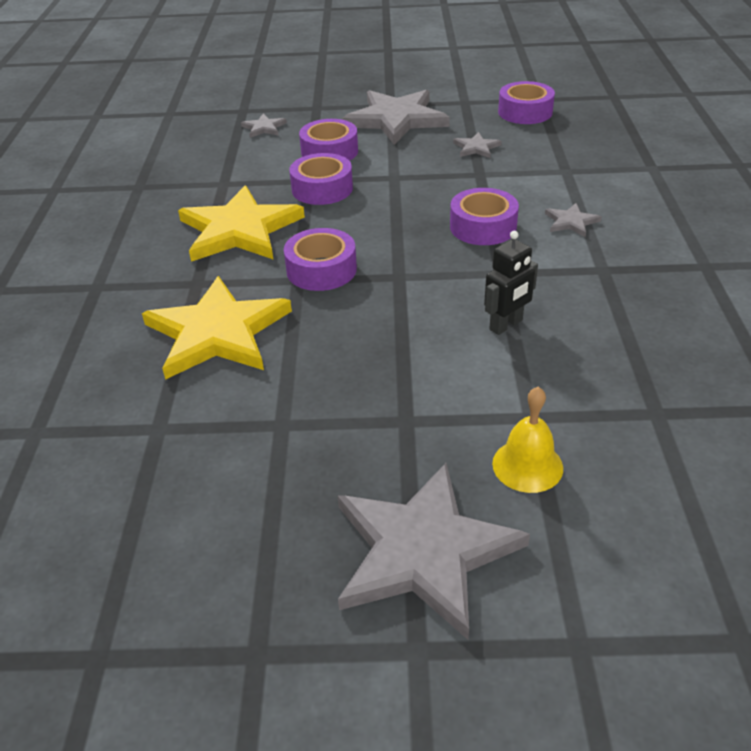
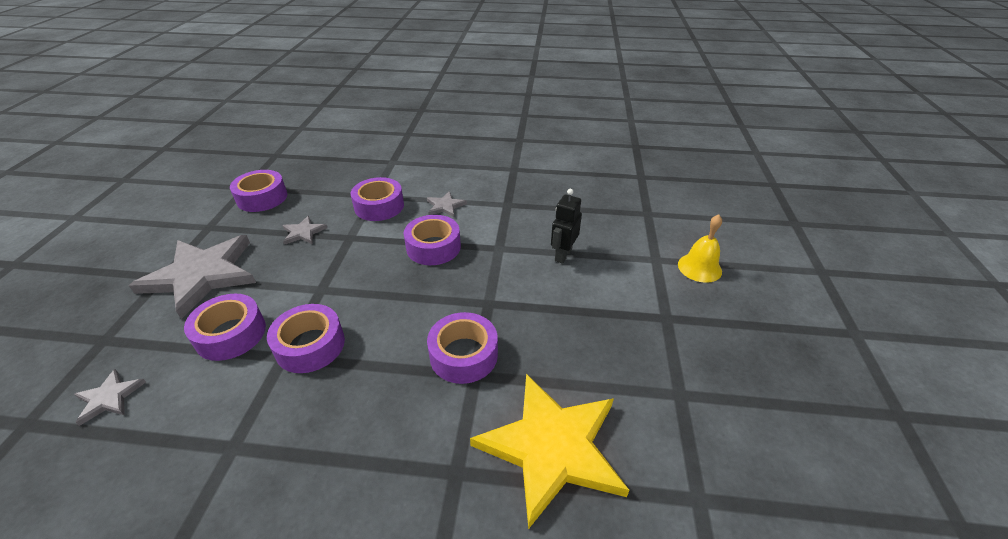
camera: 85 degrees left, 0 degrees up
yellow star [178,185,305,262] -> none
grey star [337,463,530,640] -> none
black robot [484,231,538,335] -> black robot turned 120 degrees counterclockwise [551,189,582,264]
none -> purple tape [351,177,404,221]

